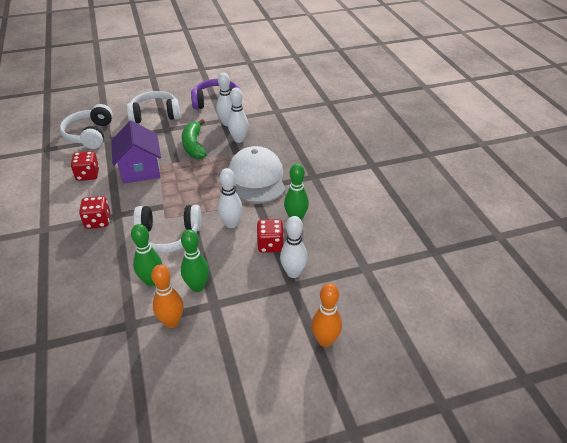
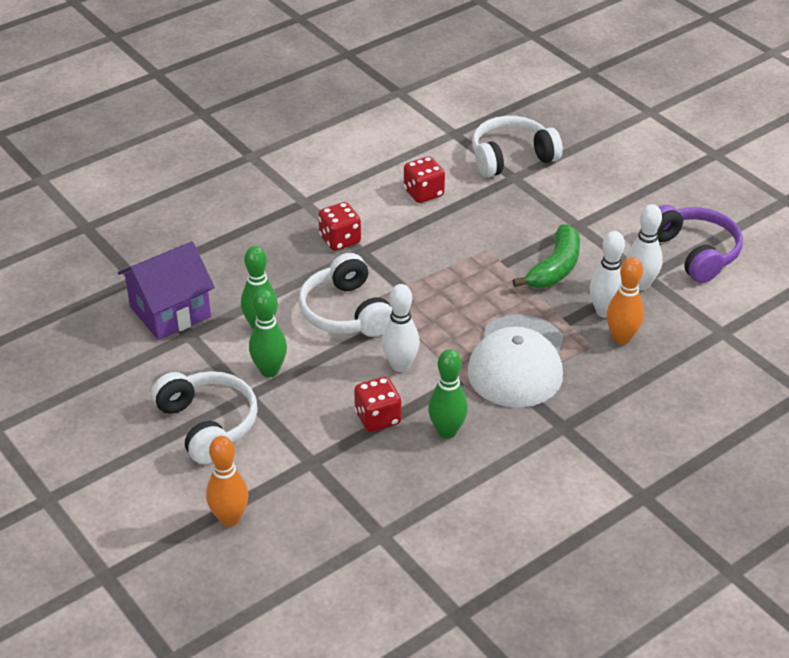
camera: 70 degrees right, 0 degrees up
purple house [111,120,161,184] -> purple house moved to [118,241,215,340]
white headphones [127,91,180,123] -> white headphones moved to [151,371,258,464]
orange bowling pin [151,265,183,328] -> orange bowling pin moved to [607,257,644,344]
green banana [182,119,207,159] -> green banana turned 150 degrees clockwise [513,224,580,288]
white cap [228,146,286,203] -> white cap turned 135 degrees clockwise [468,315,564,408]
white bowling pin [280,216,308,278] -> none

